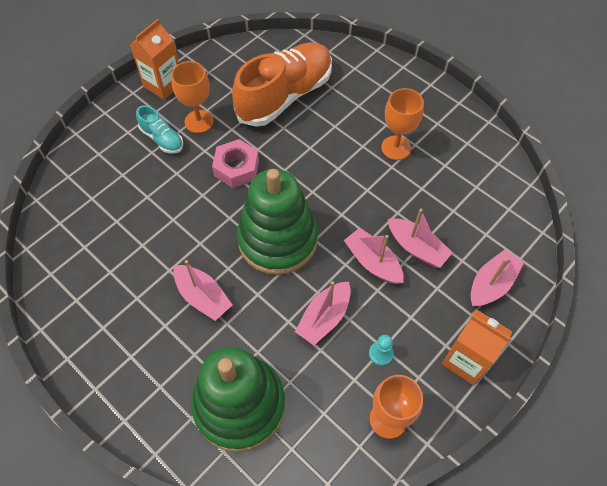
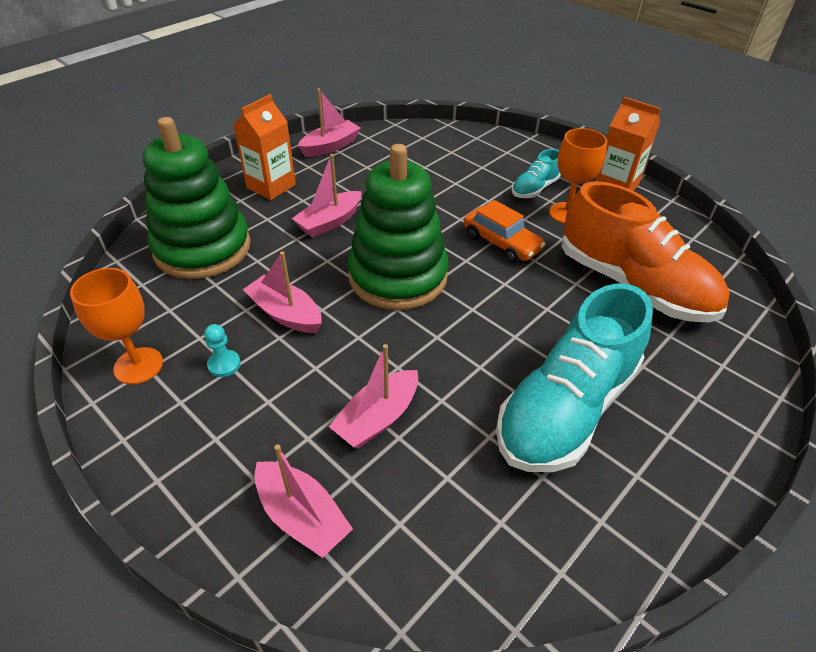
camera: 90 degrees right, 15 degrees down
pink nut [212,139,259,188] -> orange car [464,200,546,263]
pink boat [344,228,404,284] -> pink boat moved to [298,88,361,157]
orange goblet [381,88,424,160] -> turquoise shoe [496,283,653,472]
orange carton [442,309,512,385] -> orange carton moved to [233,94,296,200]

